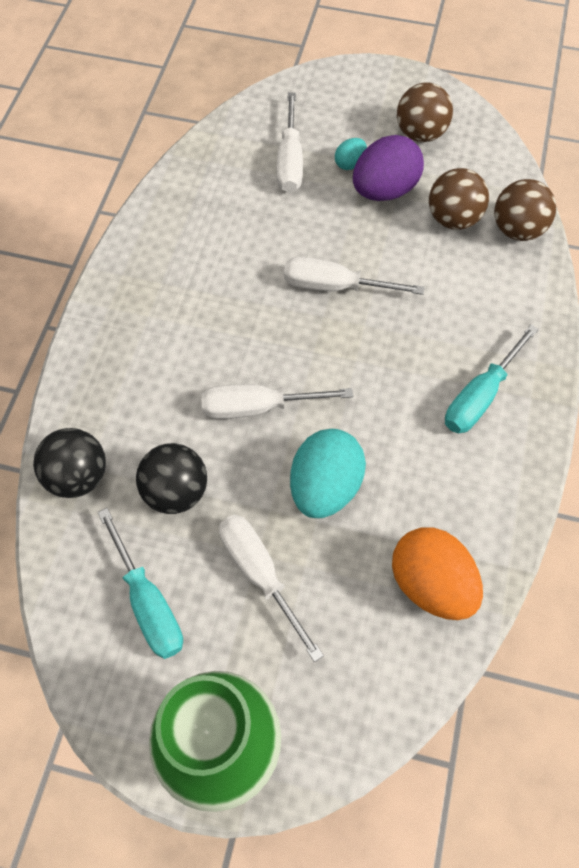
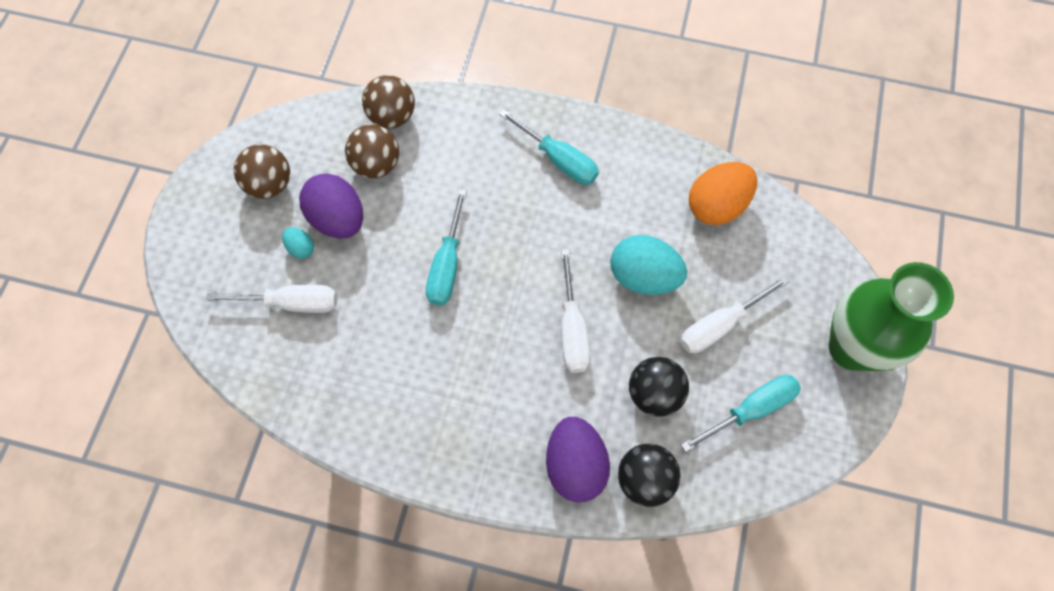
camera: 90 degrees left, 5 degrees up
white screwdriver [284,257,425,295] -> turquoise screwdriver [426,189,467,305]
none -> purple egg [546,417,610,502]

